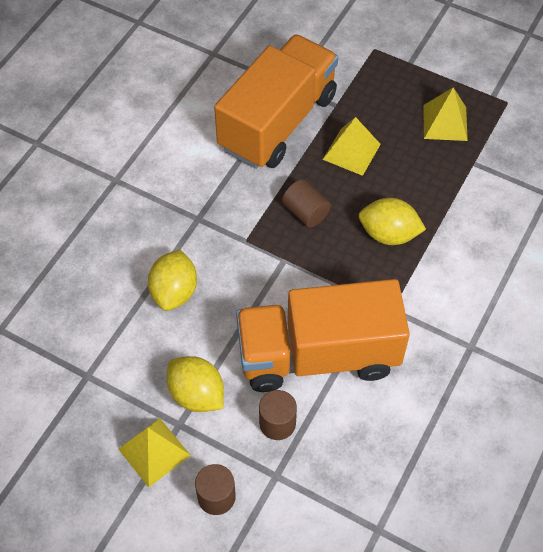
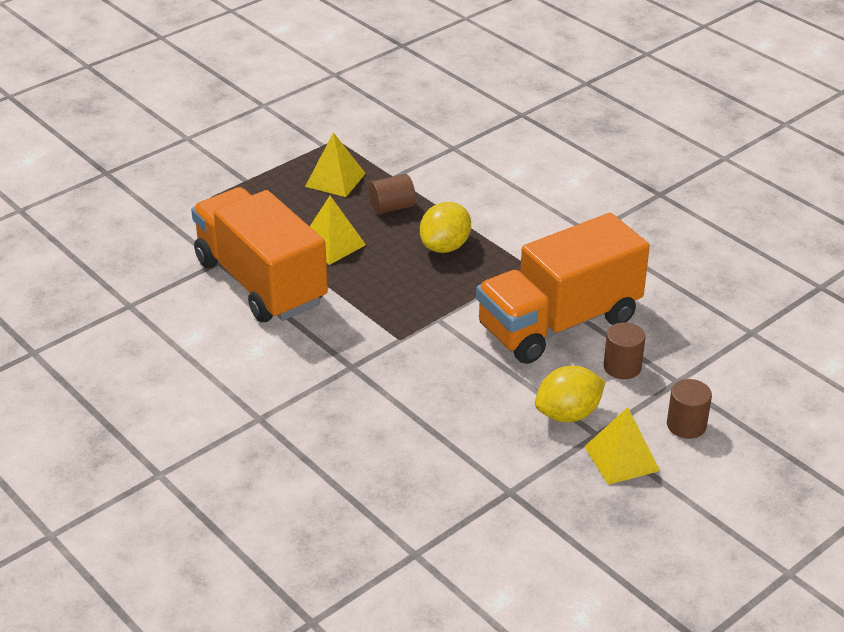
camera: 70 degrees left, 20 degrees down
yellow lemon [148,249,197,311] -> none
orange truck [236,279,410,392] -> orange truck turned 45 degrees clockwise [476,213,650,364]
brown cylinder [282,179,331,228] -> brown cylinder moved to [369,174,416,214]

